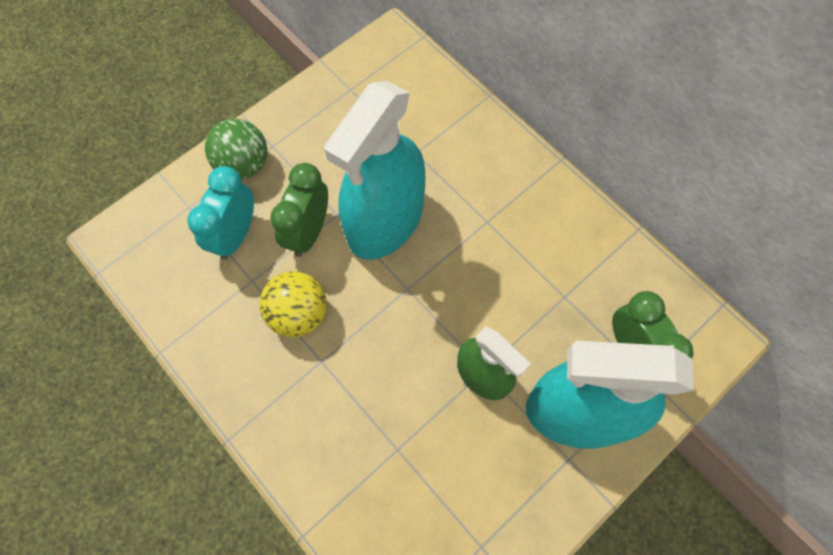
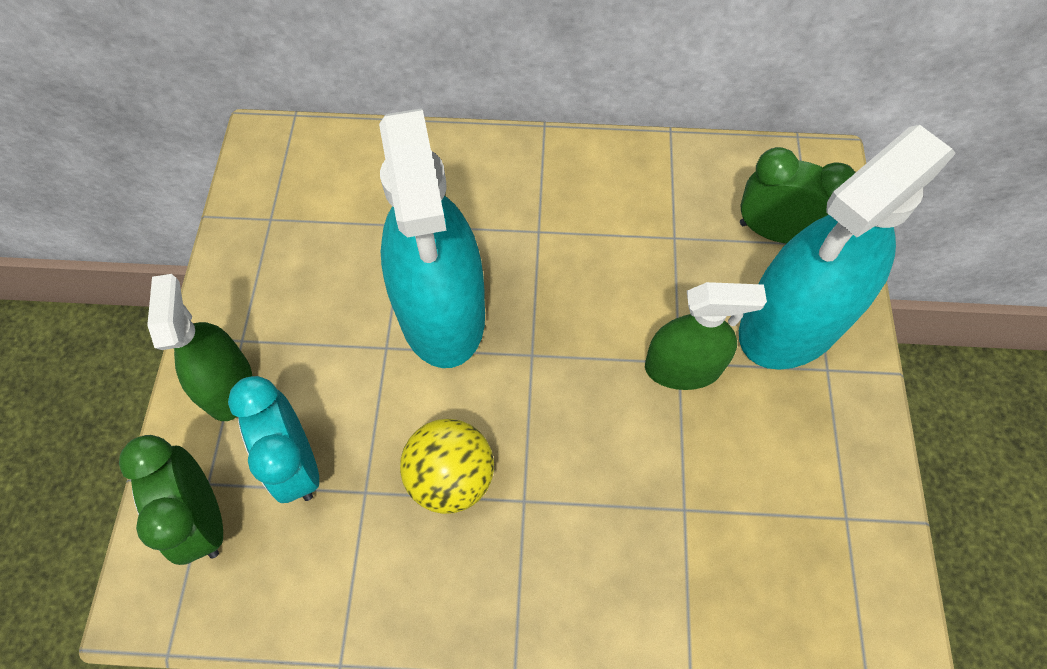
camera: 45 degrees left, 5 degrees down
green ball [205,119,267,180] -> green spray bottle [147,274,252,421]
green clock [270,163,328,257] -> green clock moved to [119,435,223,565]

